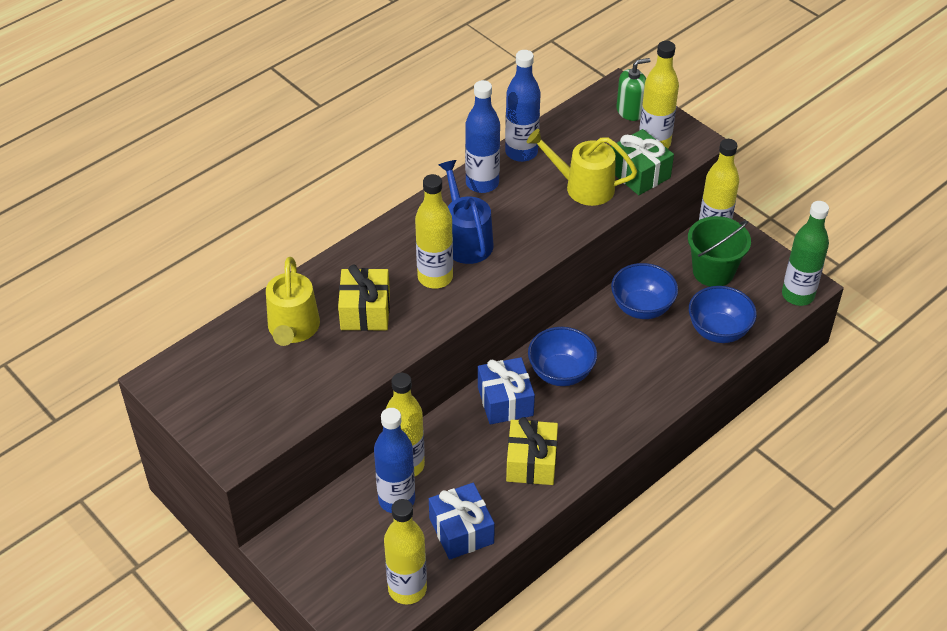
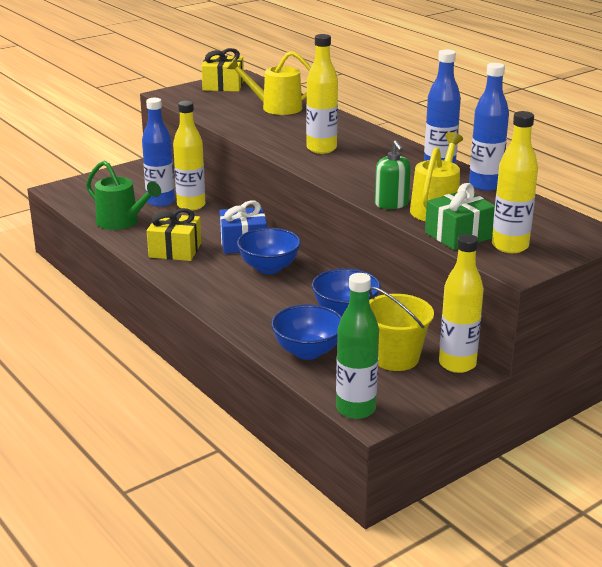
camera: 95 degrees right, 20 degrees down
yellow gift [338,265,390,331] -> yellow gift moved to [201,48,244,92]
yellow bottle [384,499,427,604] -> none
blue gift [429,483,495,560] -> green watering can [86,160,161,230]
blue watering can [439,160,493,264] -> none
green soap dispenser [617,58,650,121] -> green soap dispenser moved to [375,140,411,209]
green bucket [688,216,751,287] -> yellow bucket [369,287,434,371]

